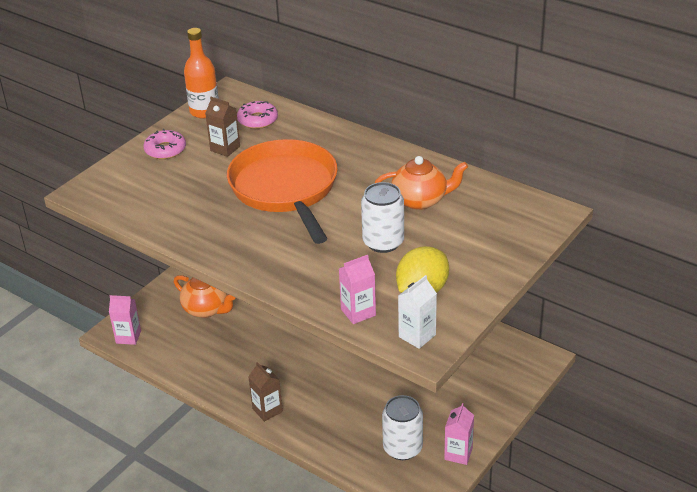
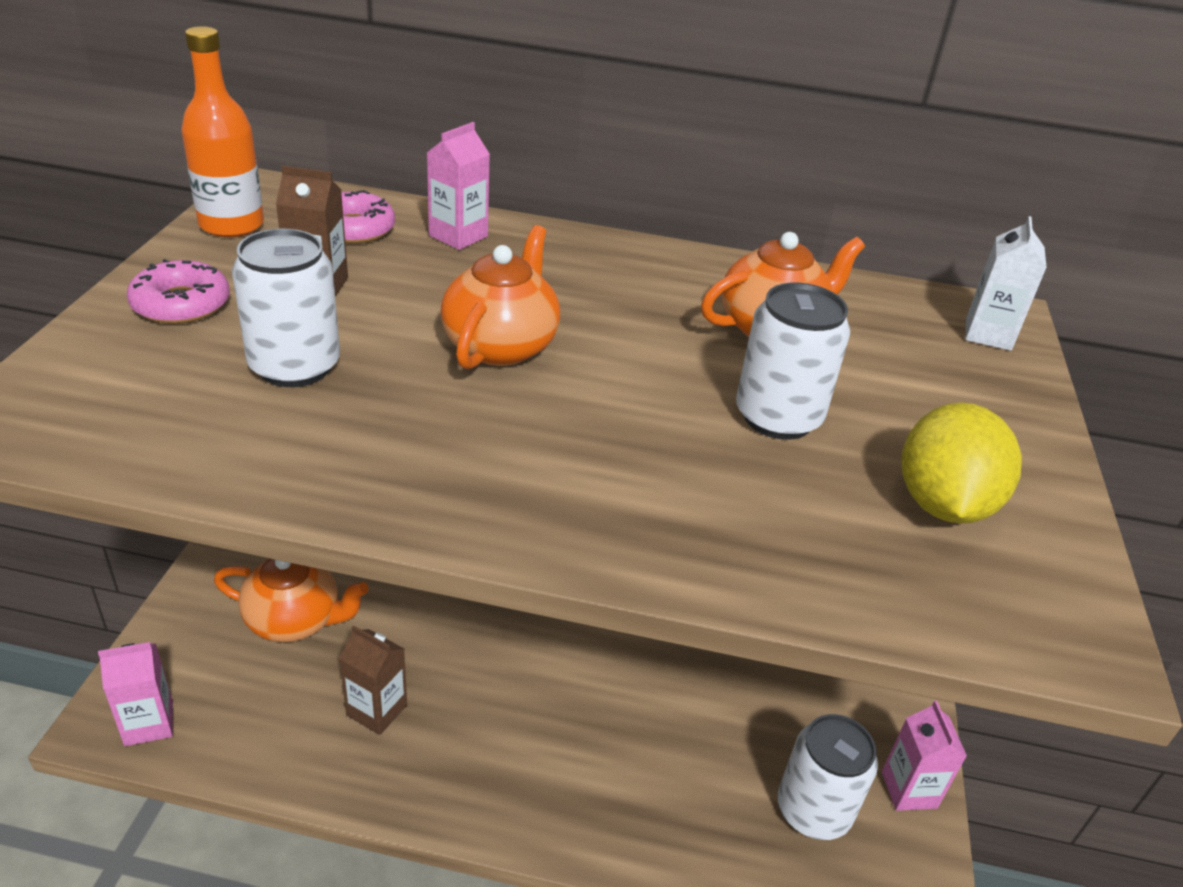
camera: 30 degrees left, 0 degrees up
orange pan [227,139,338,244] -> orange teapot [440,225,560,369]
brown carton [248,362,283,422] -> brown carton moved to [339,625,407,735]
pink carton [339,255,376,324] -> pink carton moved to [427,122,490,250]
white carton [398,275,437,349] -> white carton moved to [965,216,1047,351]
none -> white can [232,229,340,387]

